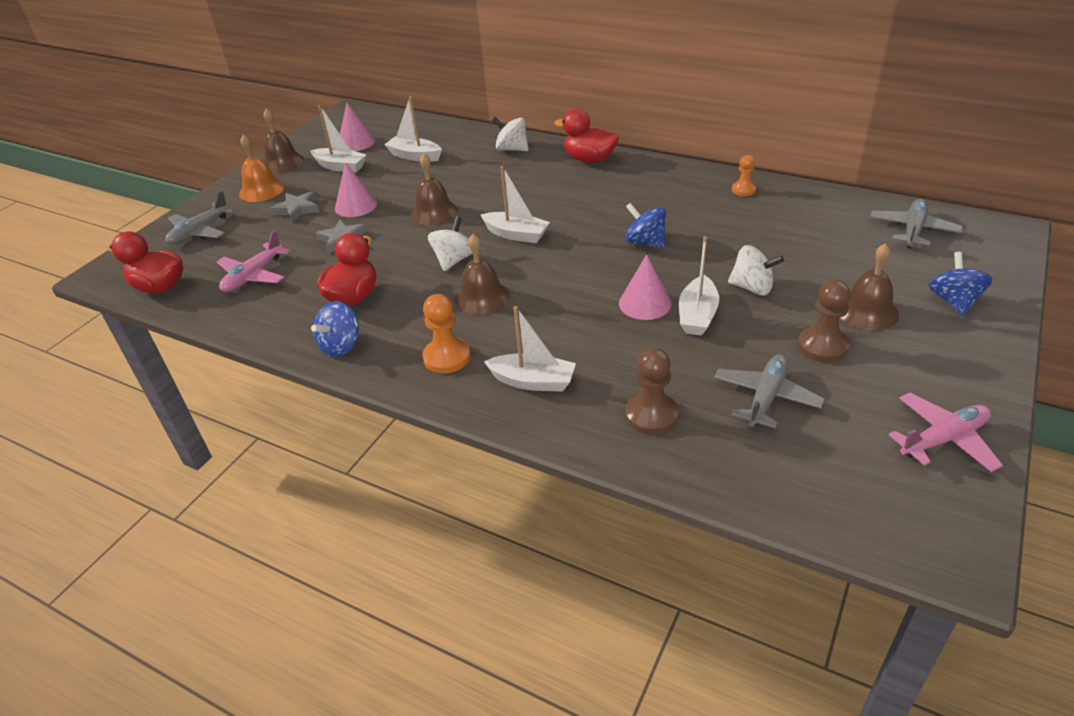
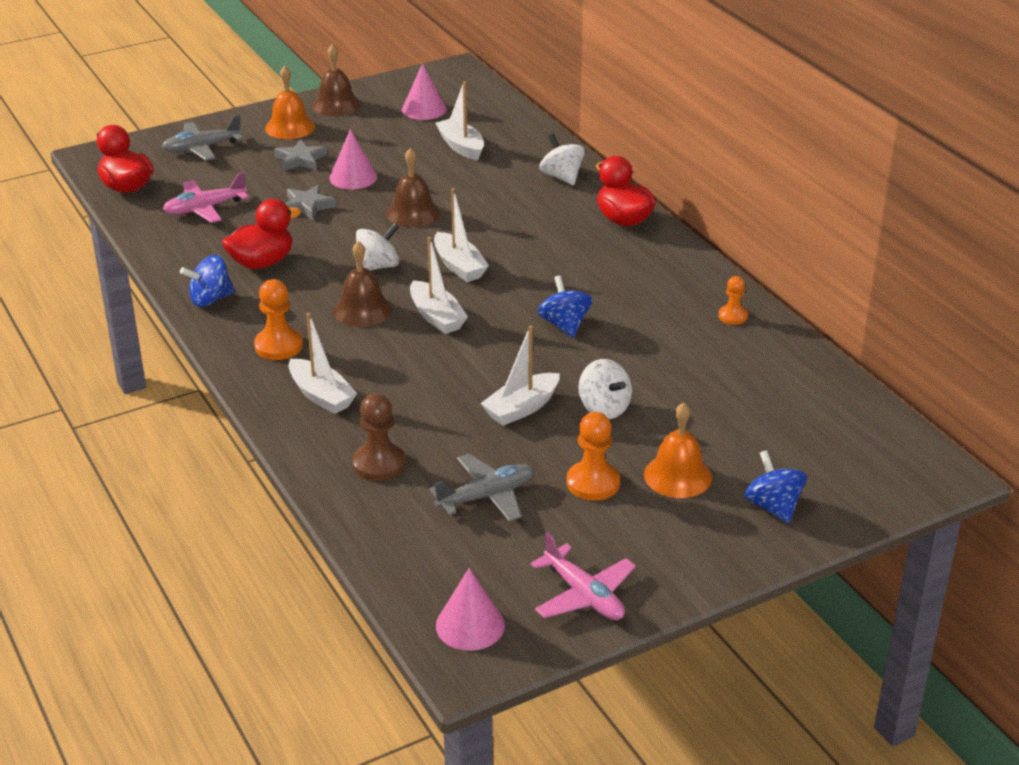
camera: 30 degrees right, 5 degrees down
white boat [310,105,366,173] -> white boat moved to [410,237,468,334]
pink cone [619,254,672,320] -> pink cone moved to [436,568,505,651]
brown pawn [797,280,851,363] -> orange pawn [566,412,620,501]
brown bell [840,243,899,330] -> orange bell [644,402,712,498]
grey plane [870,199,963,249] -> none
pink plane [888,393,1003,472] -> pink plane turned 45 degrees clockwise [531,532,636,620]
blue spinning top [929,252,993,316] -> blue spinning top turned 60 degrees counterclockwise [744,450,807,523]

